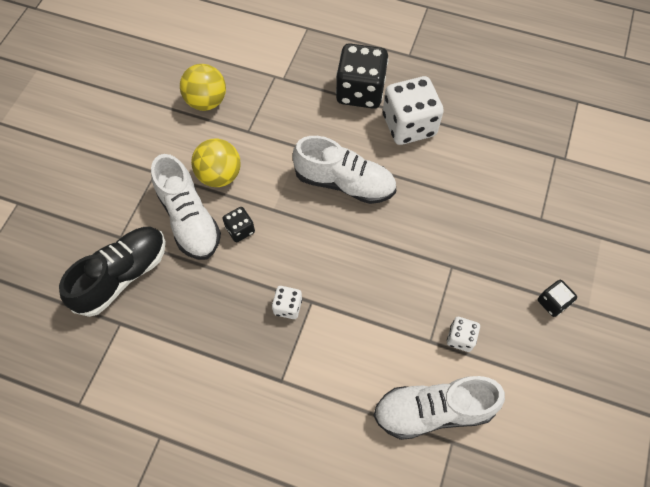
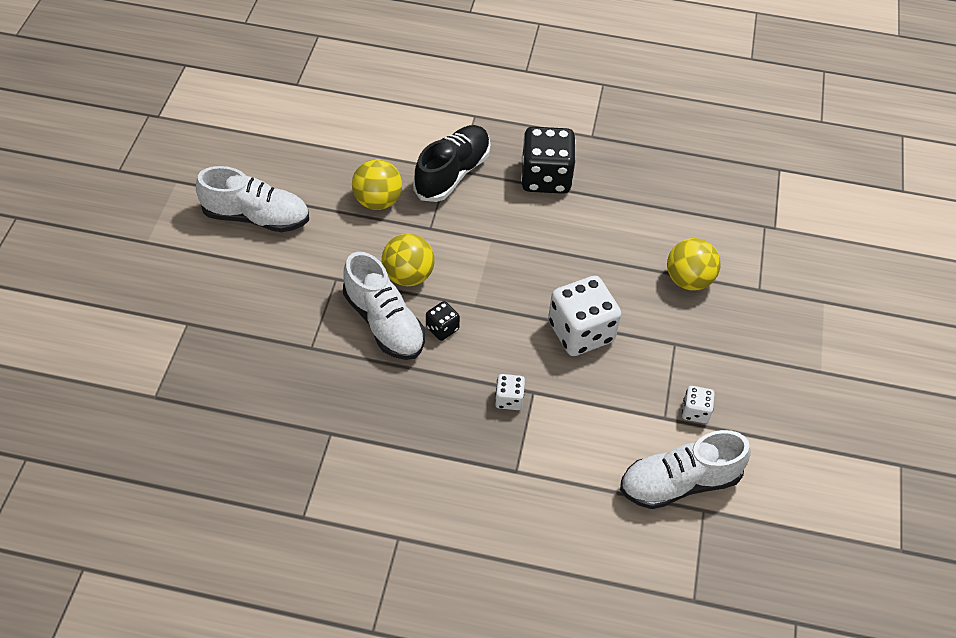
camera: 10 degrees left, 10 degrees down
black shoe [59,227,166,317] -> black shoe moved to [413,125,491,202]
white shoe [293,136,396,204] -> white shoe moved to [196,166,309,232]
white dice [383,76,444,145] -> white dice moved to [548,276,621,356]
black dice [538,280,577,317] -> none
none -> yellow ball [667,238,721,291]

